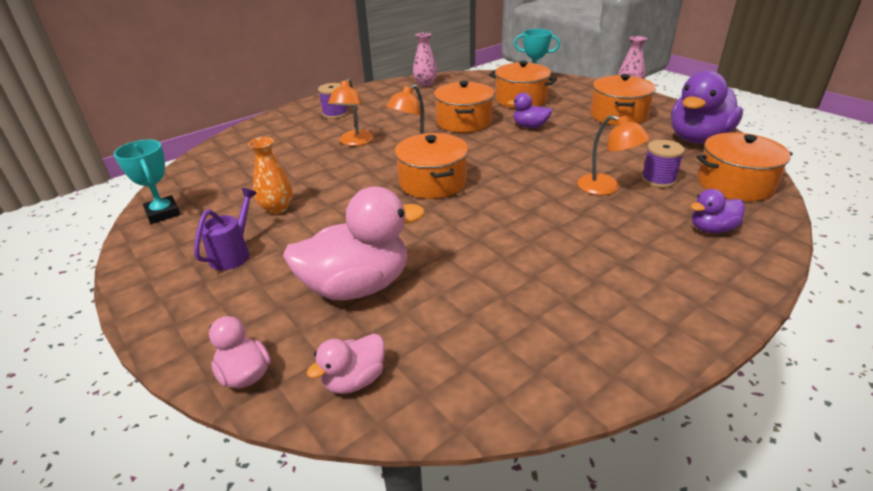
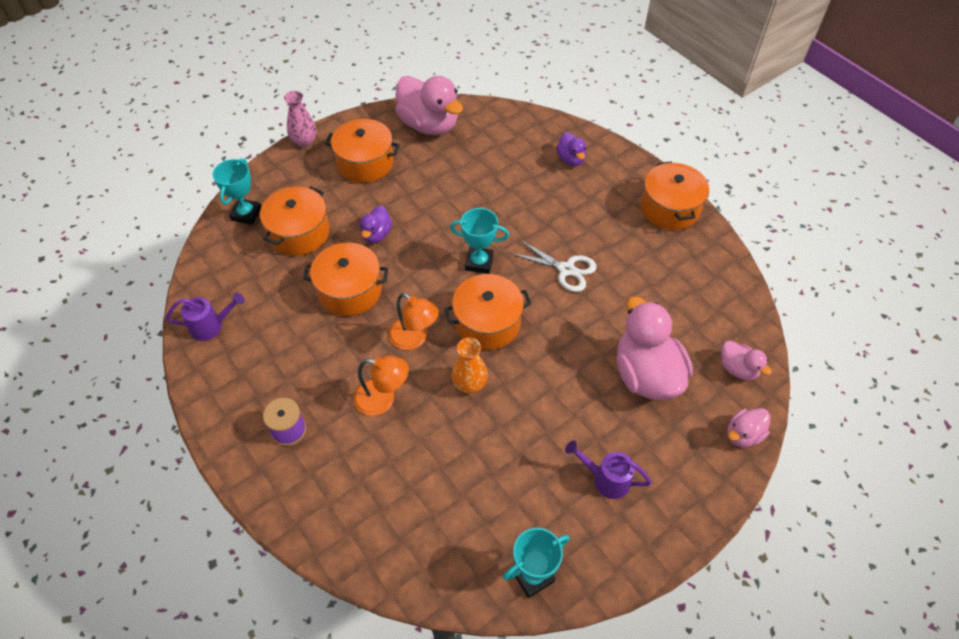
camera: 90 degrees left, 20 degrees up
orange vase [248,137,293,214] -> orange vase moved to [451,338,488,394]
pink vase [413,32,438,87] -> purple watering can [166,292,245,341]
orange lamp [577,115,650,195] -> none
purple spool [641,140,685,188] -> none
purple duck [671,70,743,144] -> pink duck [395,76,463,135]
orange pot [697,133,793,201] -> orange pot moved to [641,161,709,230]
none -> turquoise trophy [450,208,509,274]
none -> white scissors [511,240,597,292]

